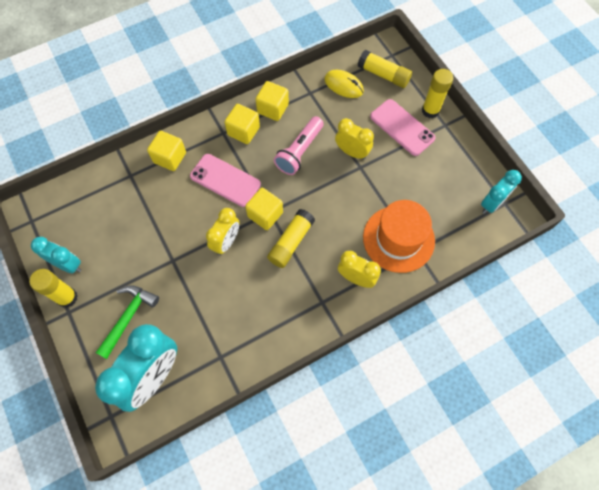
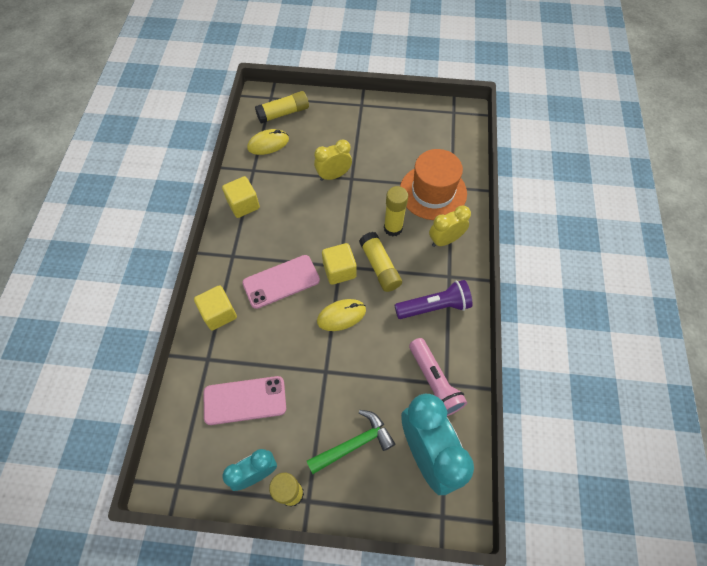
camera: 55 degrees left, 5 degrees down
green hammer [96,285,159,359] -> green hammer turned 90 degrees clockwise [307,410,395,474]
yellow clock [206,208,239,255] -> yellow mouse [317,299,366,331]
yellow cube [224,104,260,144] -> none
pink flashlight [274,116,324,175] -> pink flashlight moved to [409,338,467,416]
pink phone [370,99,436,156] -> pink phone moved to [204,376,286,425]
yellow glue stick [422,69,453,118] -> yellow glue stick moved to [384,186,408,236]
turquoise clock [481,170,522,214] -> none
none -> purple flashlight [395,280,472,319]

